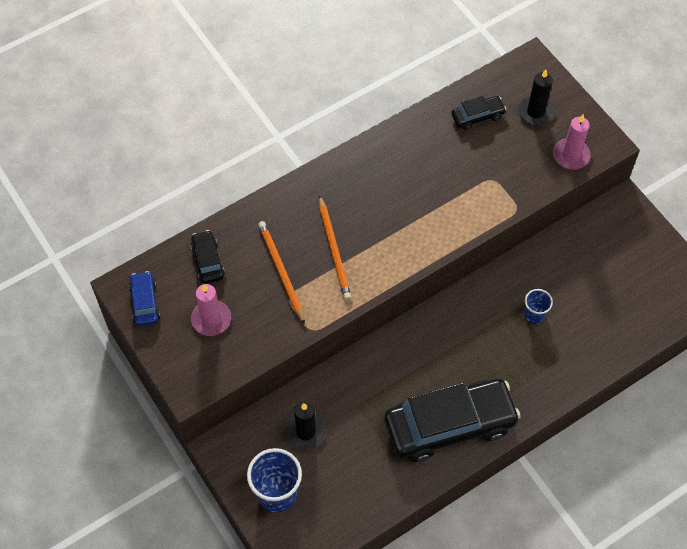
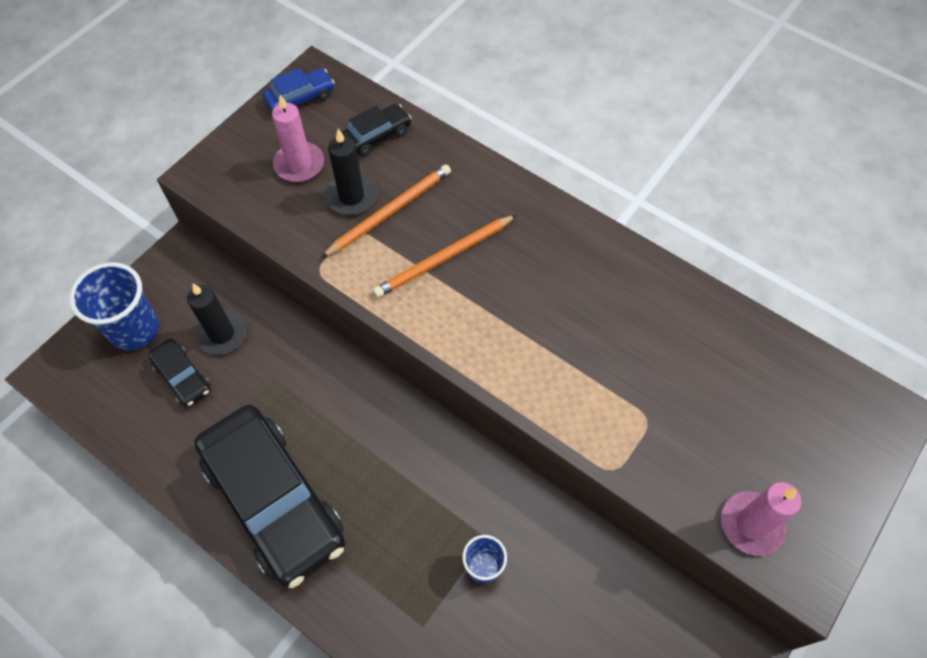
camera: 70 degrees right, 0 degrees up
black car [451,96,506,130] -> black car moved to [148,339,211,407]
black candle [518,69,555,125] -> black candle moved to [325,129,377,215]

